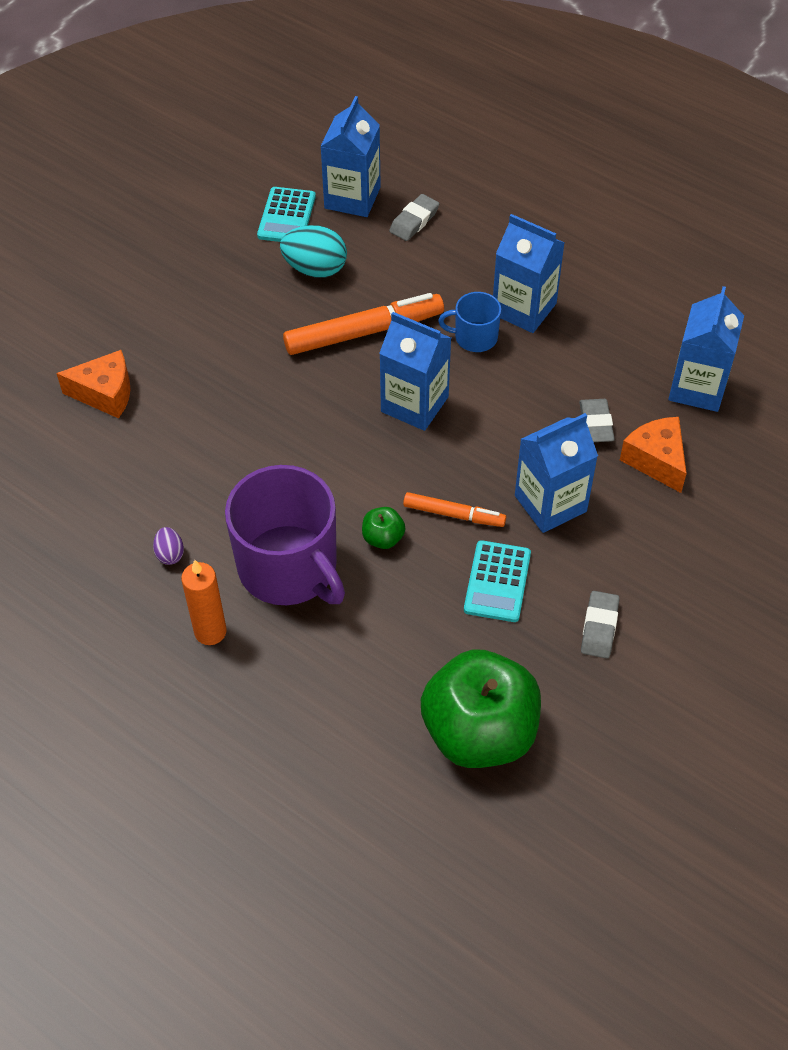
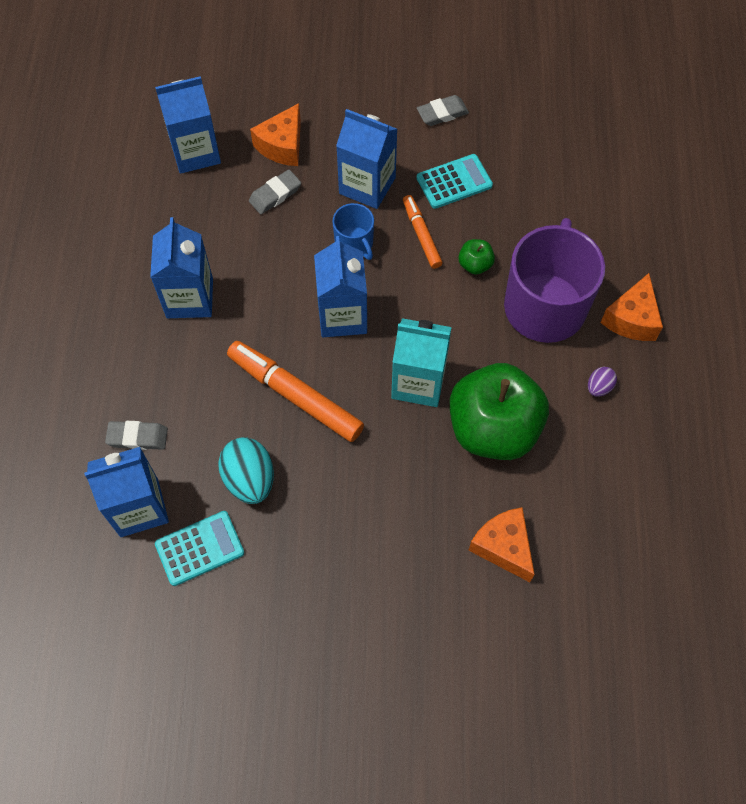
camera: 125 degrees left, 10 degrees up
orange candle [181,560,227,645] -> orange cheese [600,273,663,341]
green apple [421,649,541,768] -> green apple moved to [450,363,549,460]
blue mug [438,292,501,352] -> blue mug moved to [333,203,374,260]
none -> turquoise carton [391,318,452,407]

